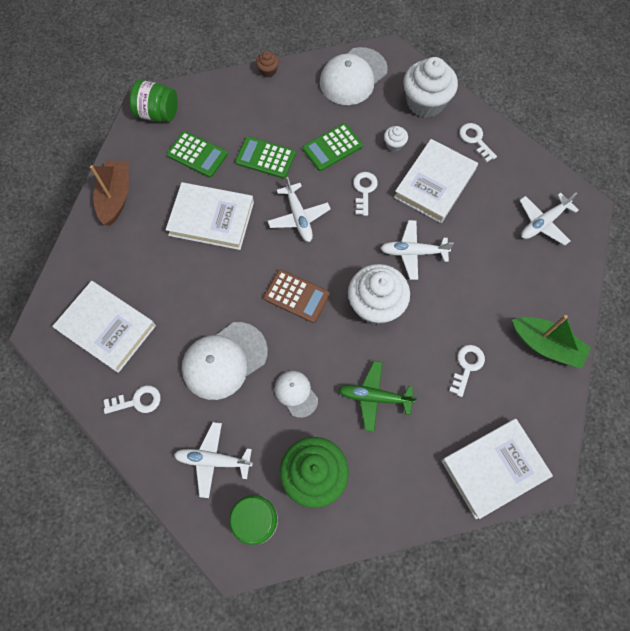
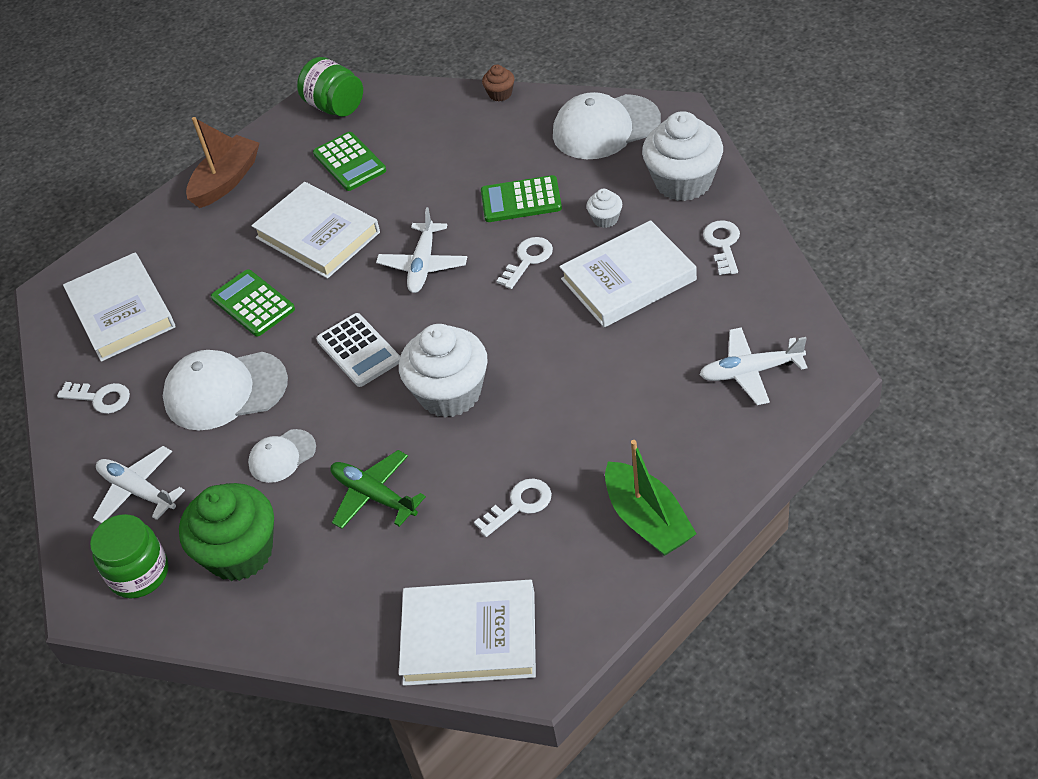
camera: 35 degrees right, 20 degrees down
green calculator [235,136,296,179] -> green calculator moved to [211,269,295,336]
brown calculator [264,269,330,323] -> white calculator [316,313,400,387]
white cap [275,371,318,418] -> white cap turned 120 degrees counterclockwise [248,429,316,483]
white plane [380,220,454,280] -> none

